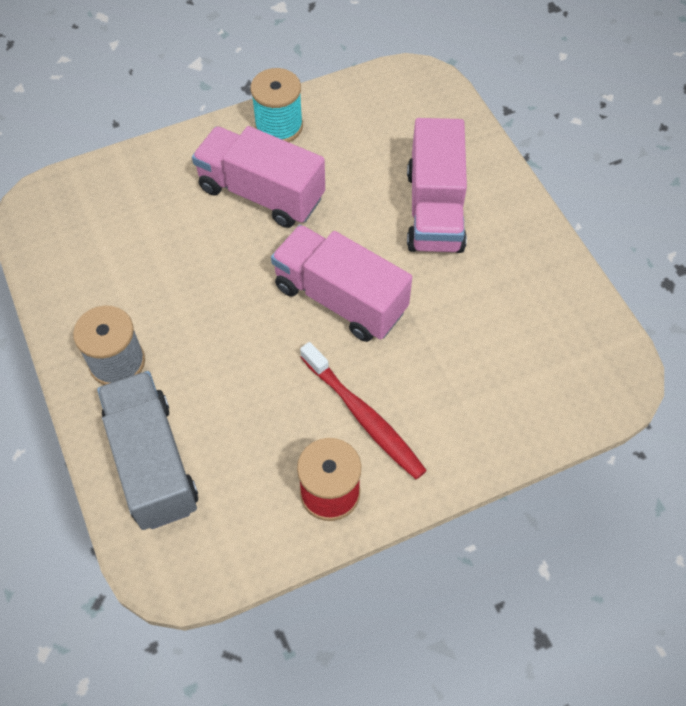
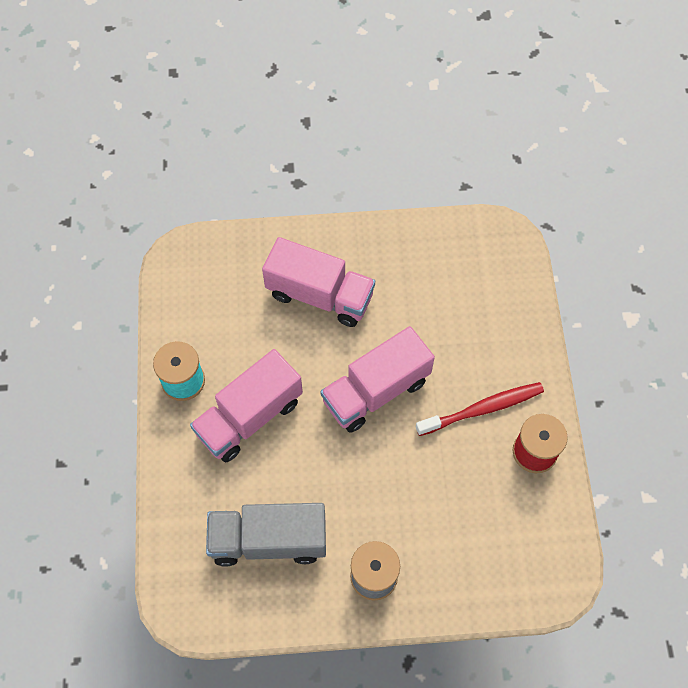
camera: 70 degrees left, 5 degrees up
grey truck [97,371,198,530] -> grey truck moved to [206,503,326,567]

